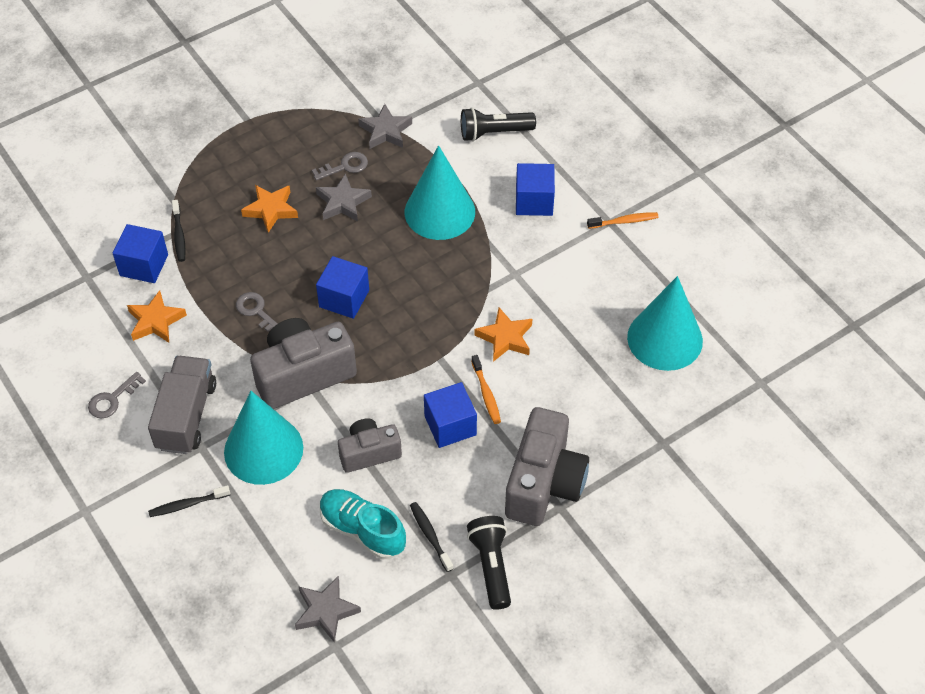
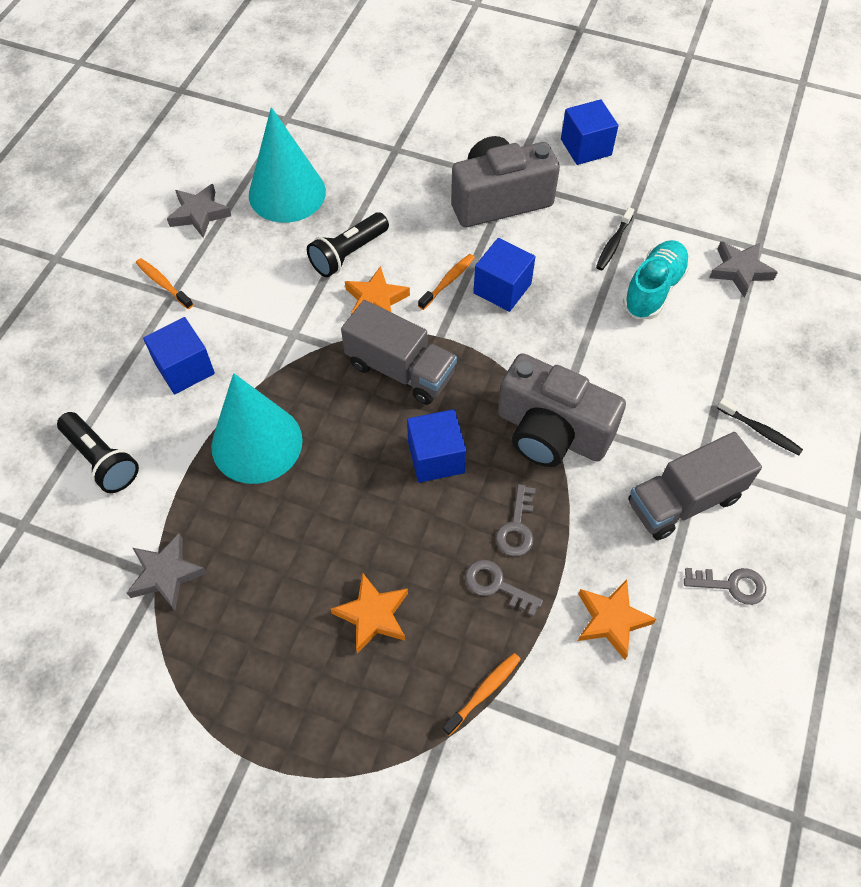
camera: 125 degrees left, 5 degrees up
blue cube [113,224,168,283] -> blue cube moved to [561,99,619,165]
black toothbrush [172,200,186,262] -> orange toothbrush [442,653,521,736]
turquoise cone [224,391,303,485] -> none
grey key [312,152,368,181] -> grey key moved to [465,560,543,617]
grey star [316,173,372,222] -> grey star moved to [167,184,231,238]
turquoise shoe [320,489,406,559] -> turquoise shoe turned 150 degrees counterclockwise [623,240,690,319]
grey camera [338,419,402,473] -> none
black flashlight [467,516,511,610] -> black flashlight moved to [307,212,389,277]
none -> grey truck [341,300,457,405]

